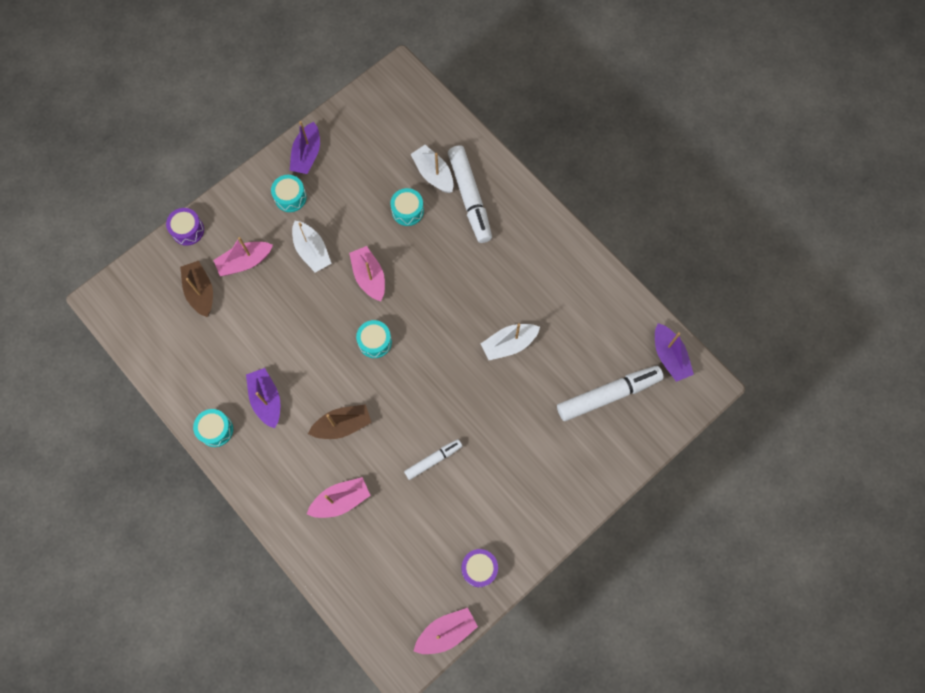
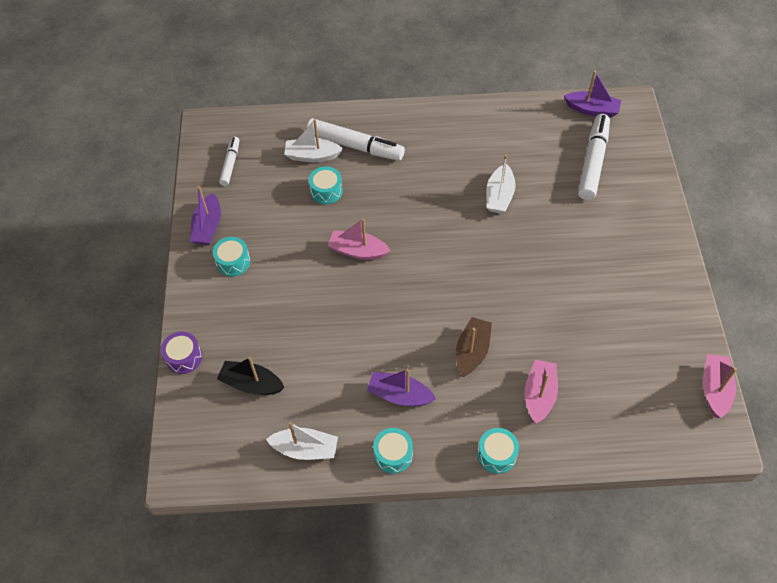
camera: 50 degrees left, 15 degrees down
brown boat [180,260,213,317] -> black boat [217,357,285,395]
pink boat [213,237,273,276] -> none
purple boat [290,121,320,174] -> purple boat turned 45 degrees clockwise [190,186,221,245]
white boat [292,221,332,273] -> white boat moved to [266,422,338,460]
turquoise drum [356,320,392,358] -> turquoise drum moved to [478,428,519,474]
white marker [404,439,462,480] -> white marker moved to [219,137,239,186]
purple drum [462,549,498,587] -> none

